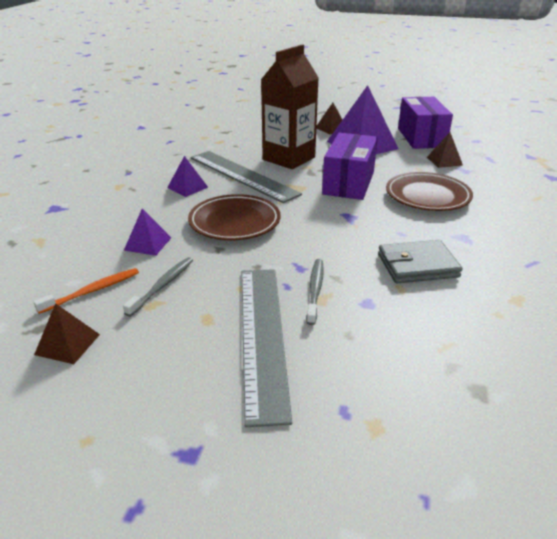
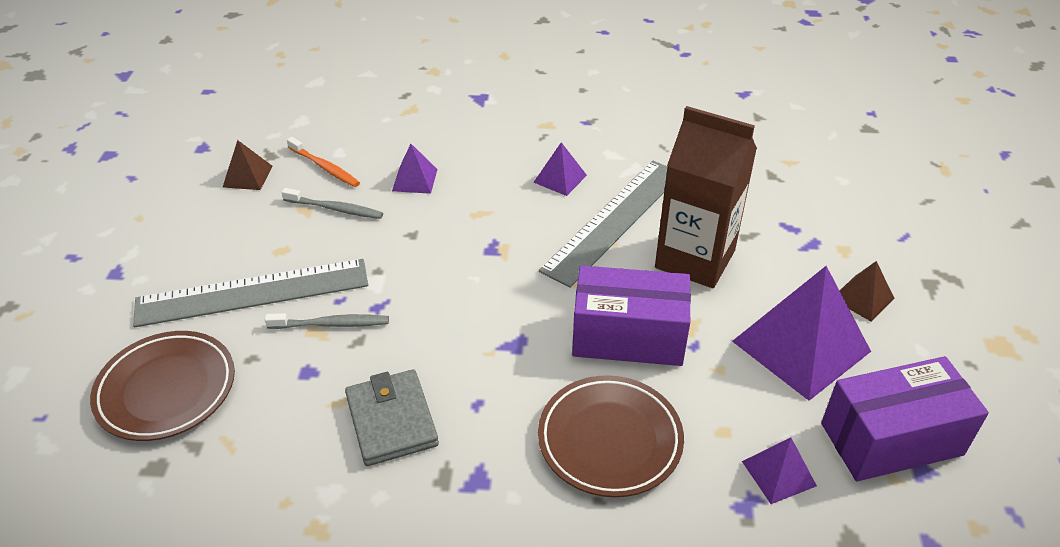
camera: 80 degrees right, 10 degrees up
brown plate [188,194,281,240] -> brown plate moved to [90,331,235,441]
brown pyramid [427,132,463,168] -> purple pyramid [742,438,817,504]

